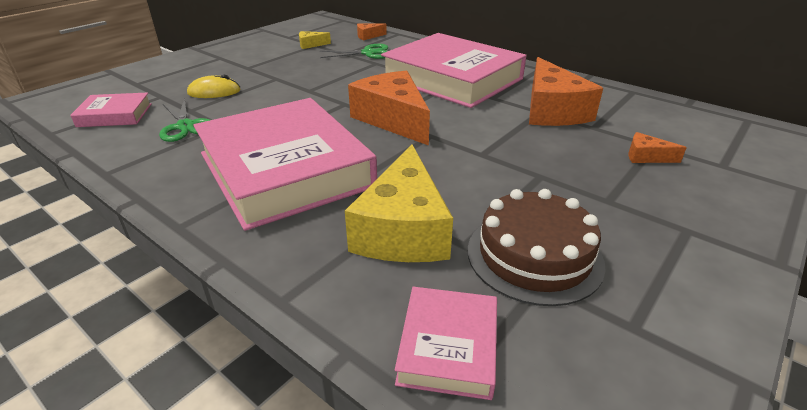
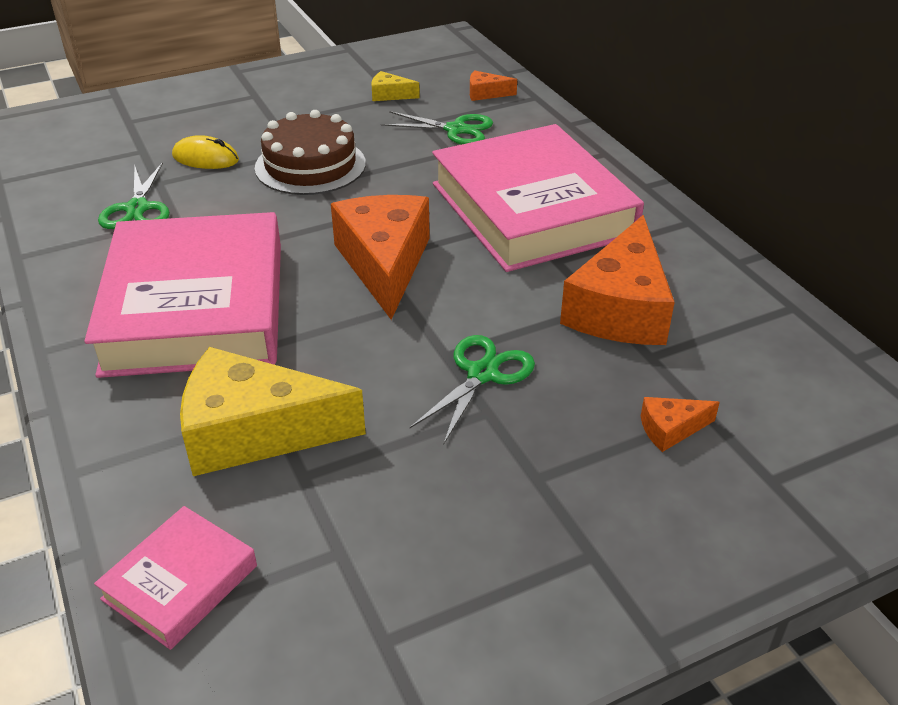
camera: 25 degrees right, 5 degrees up
pink book [70,92,152,127] -> none
yellow cheese [345,145,453,262] -> yellow cheese turned 60 degrees clockwise [180,347,366,476]
brown cake [468,189,605,306] -> brown cake moved to [255,110,366,195]
orange cheese [629,132,687,163] -> orange cheese turned 60 degrees counterclockwise [641,397,720,452]
none -> green scissors [410,335,535,443]

